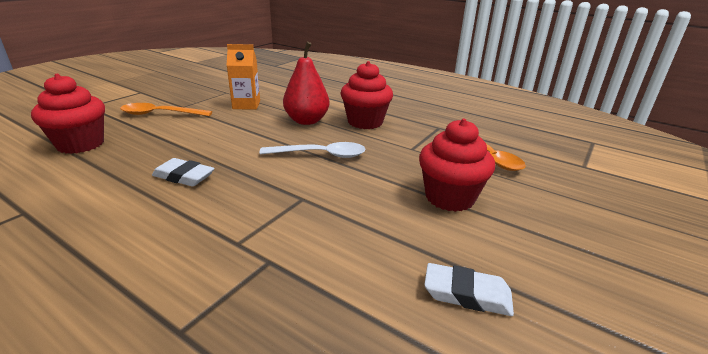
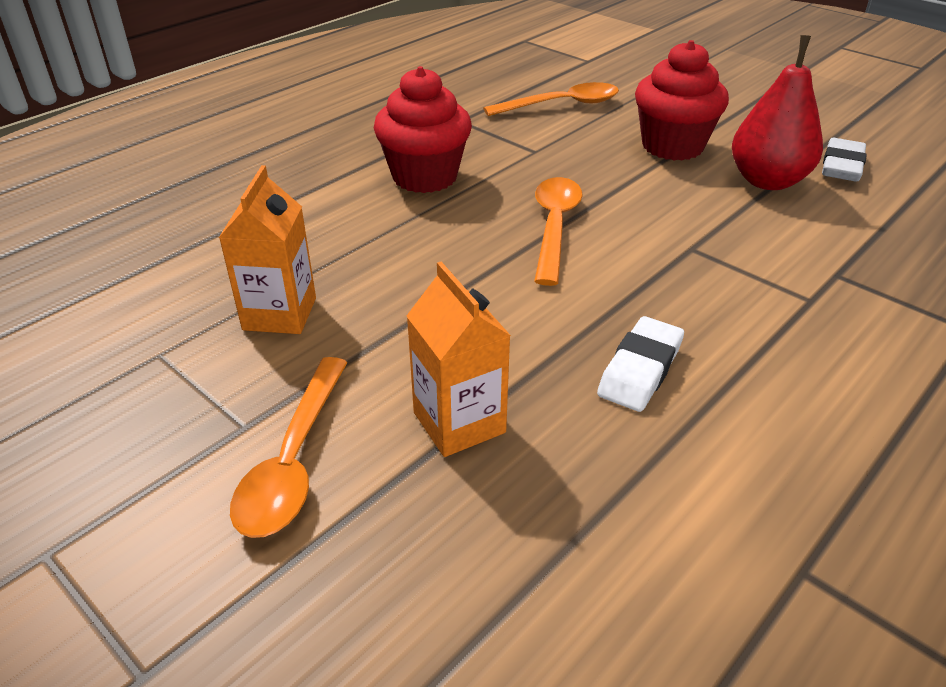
camera: 80 degrees left, 10 degrees up
red cupcake [31,74,105,154] -> none
white spoon [259,142,366,158] -> orange spoon [534,177,583,286]
red pear [283,42,329,125] -> red pear moved to [732,35,823,190]
none -> orange carton [406,262,511,457]

